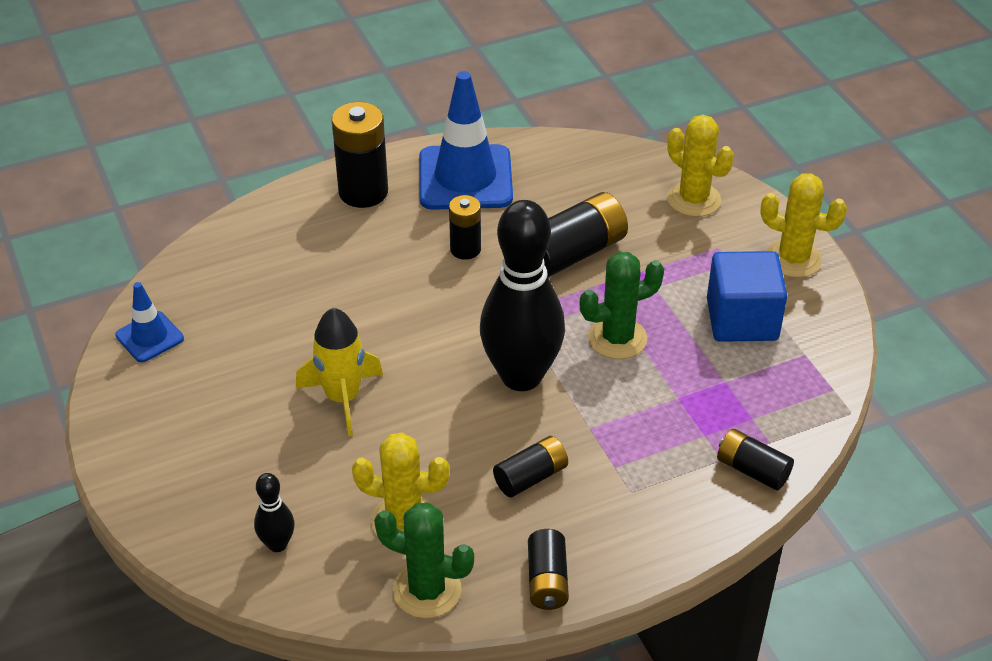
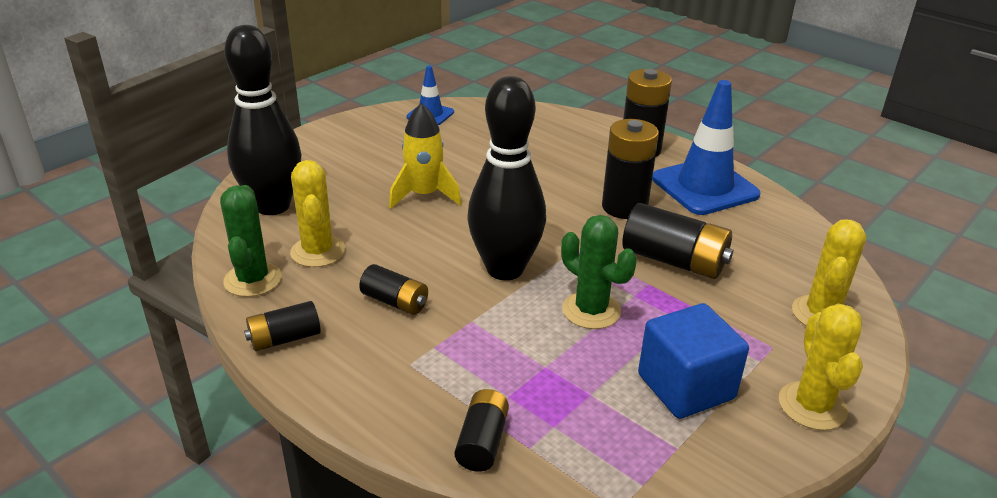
camera: 65 degrees right, 10 degrees down
black bowling pin [254,473,295,552] -> black bowling pin [224,25,301,215], size x2.32
black battery [449,195,481,260] -> black battery [602,119,659,219], size x1.67

